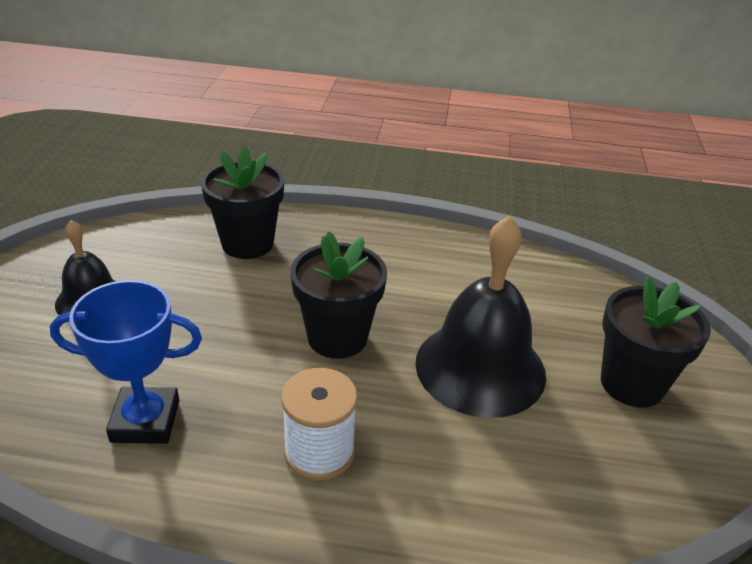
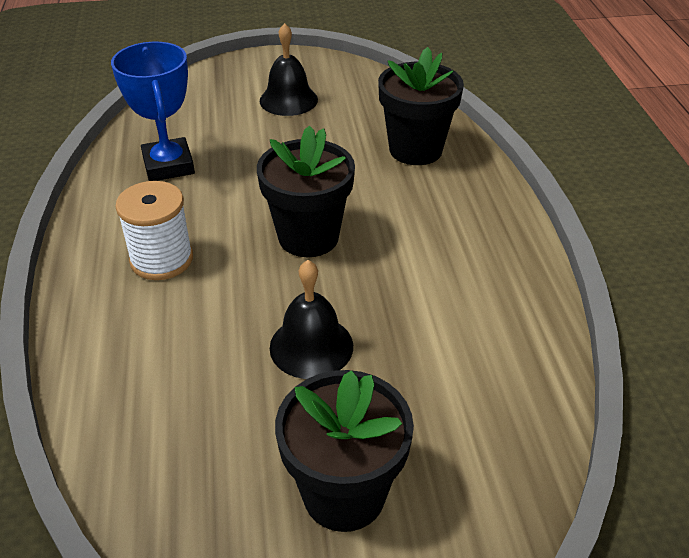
camera: 75 degrees right, 5 degrees up
black bell [415,215,546,418] -> black bell [270,260,353,379], size x0.57

